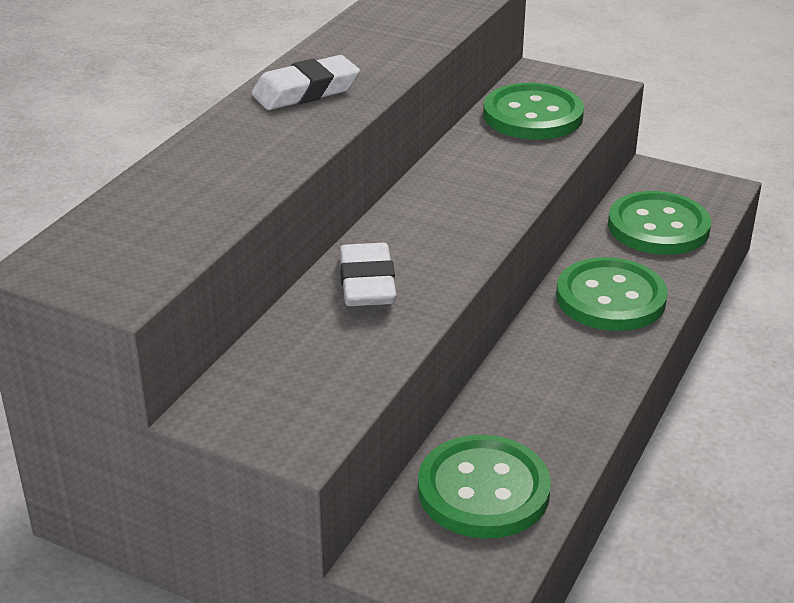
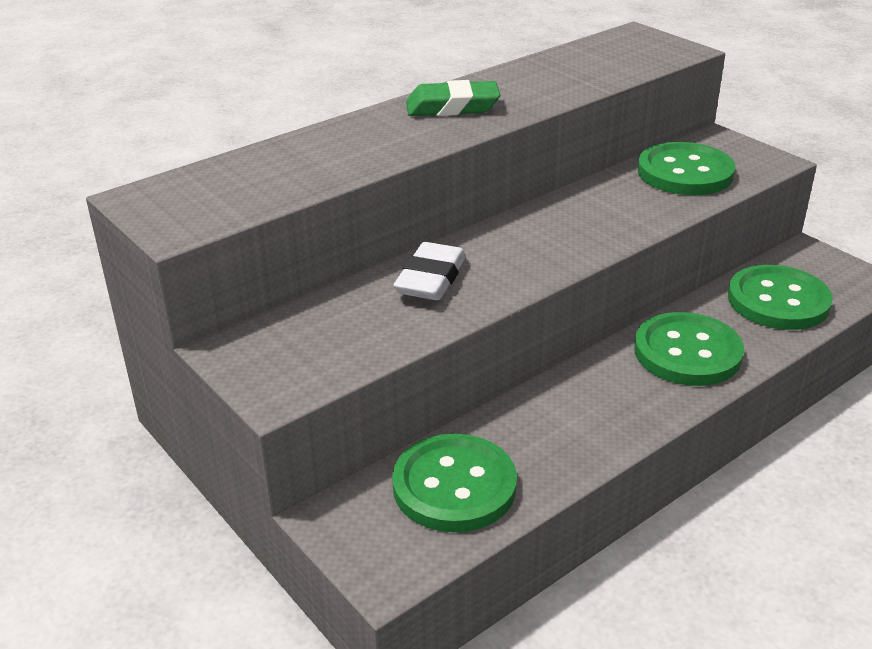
camera: 25 degrees right, 0 degrees up
white eraser [251,55,360,110] -> green eraser [406,80,500,116]

